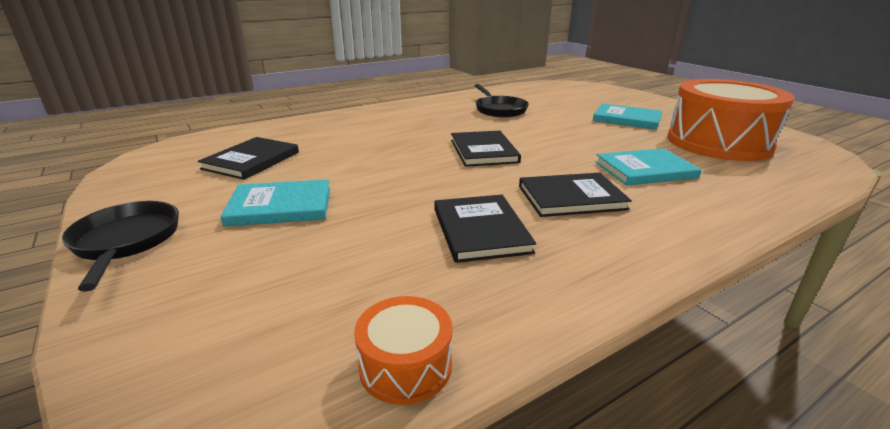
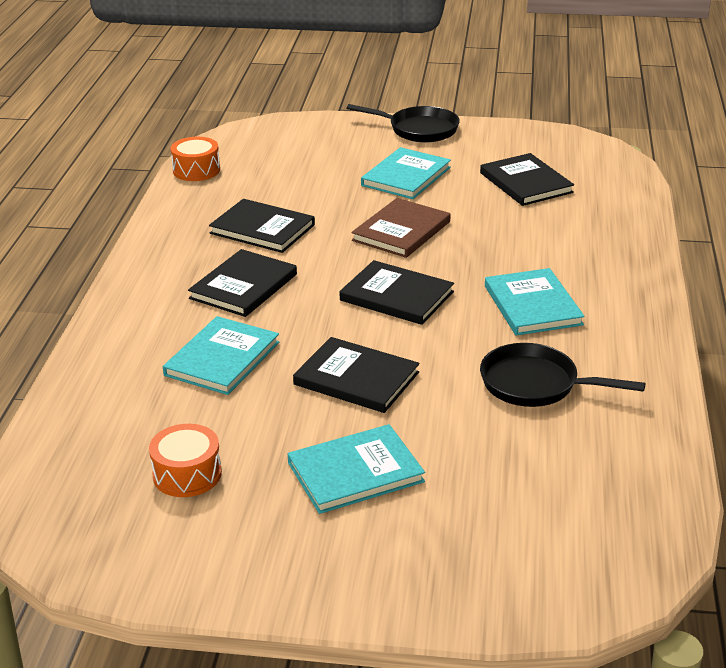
camera: 130 degrees right, 5 degrees up
orange drum [667,79,795,161] -> orange drum [149,424,222,497], size x0.43
none -> black book [293,337,419,413]
none -> brown book [351,198,450,258]
none -> turquoise book [485,268,585,336]

